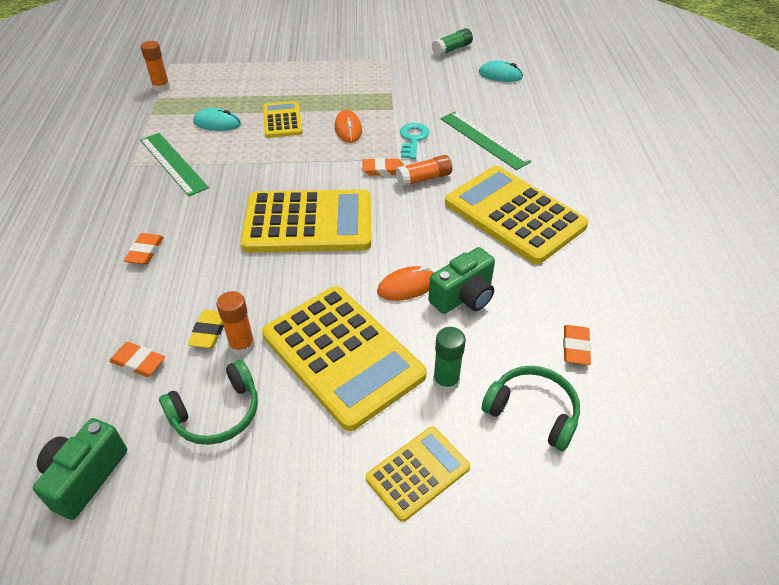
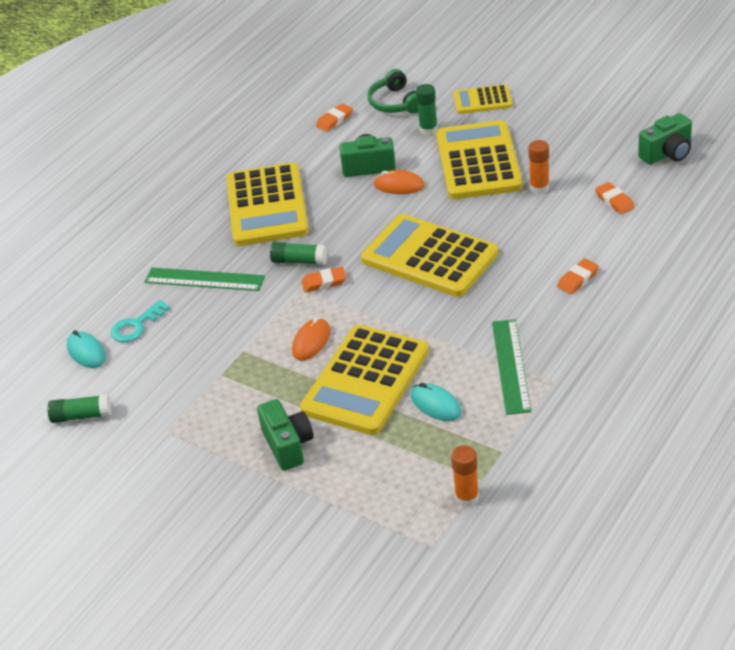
camera: 140 degrees left, 5 degrees down
green headphones [159,360,258,445] -> none
yellow eraser [188,310,224,348] -> none
yellow calculator [263,101,303,138] -> yellow calculator [300,325,429,435], size x1.90
orange eraser [363,158,404,176] -> orange eraser turned 45 degrees counterclockwise [302,267,346,292]
orange glue stick [396,155,452,187] -> green glue stick [270,242,327,265]
turquoise key [400,123,429,159] -> turquoise key moved to [110,300,170,342]
green ruler [440,112,531,170] -> green ruler turned 75 degrees counterclockwise [145,268,265,291]
none -> green camera [257,399,314,471]

